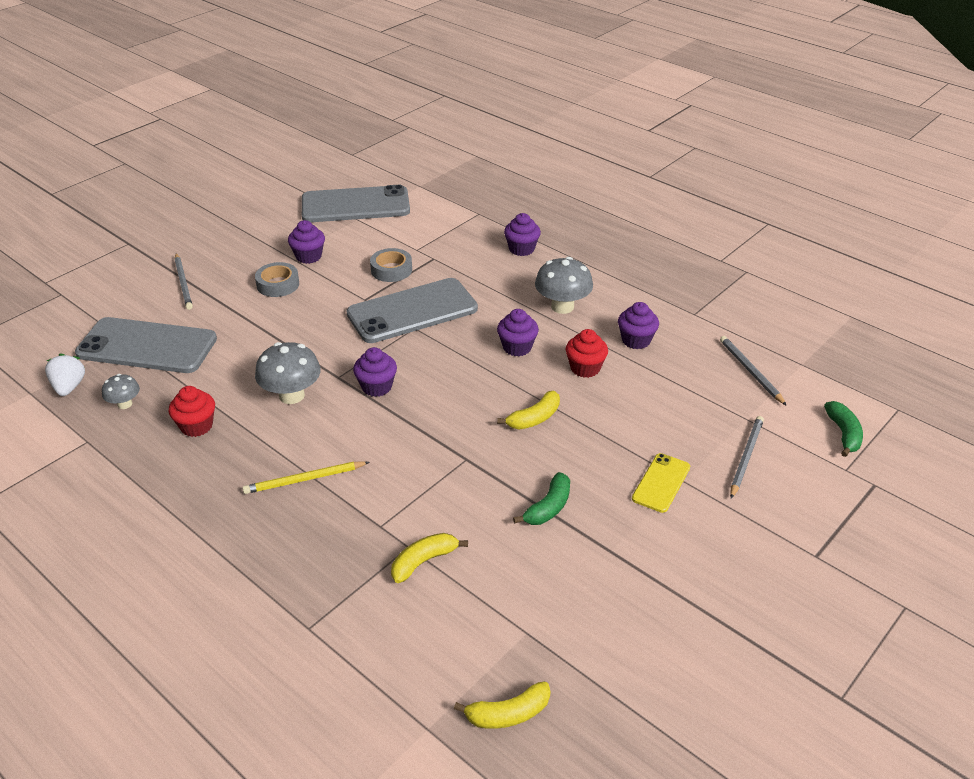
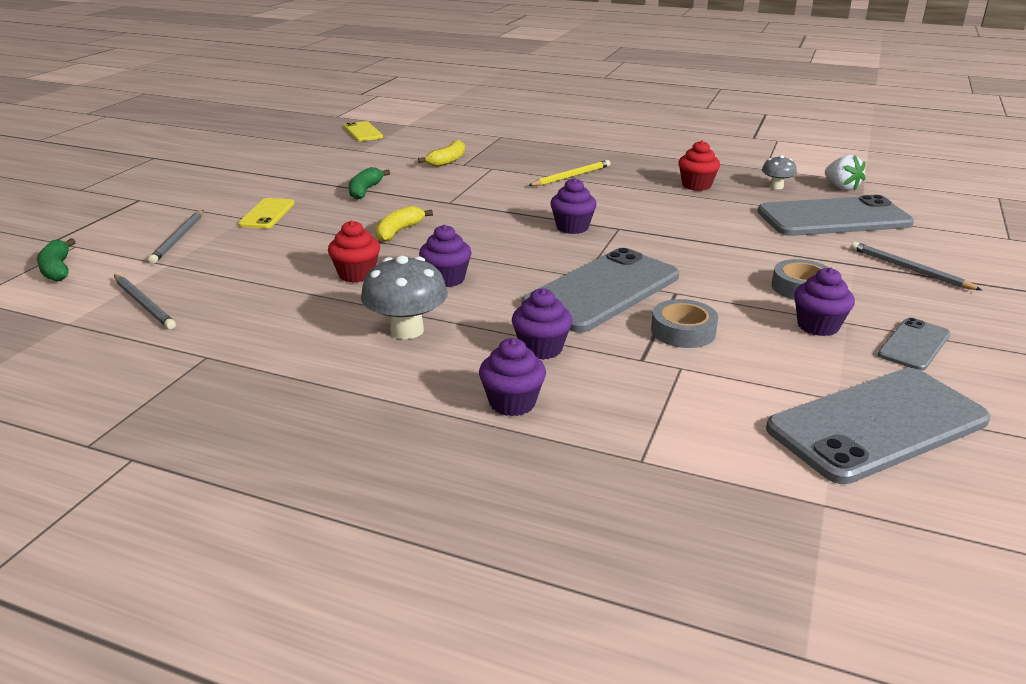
camera: 160 degrees right, 10 degrees down
grey mushroom [255,342,321,404] -> none
yellow banana [454,681,550,729] -> yellow phone [344,121,383,141]
purple cupcake [618,302,659,349] -> purple cupcake moved to [512,288,572,360]
none -> grey phone [878,318,951,371]

